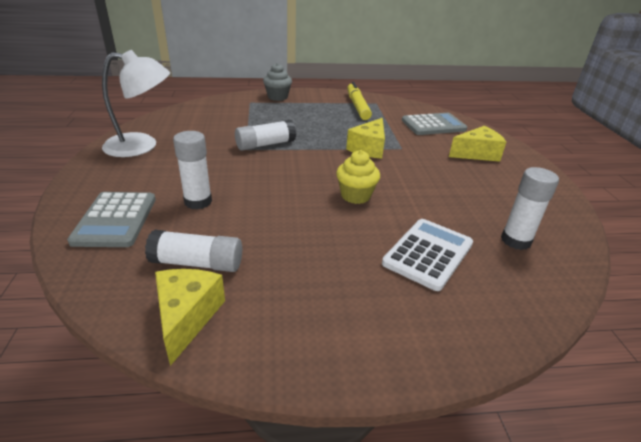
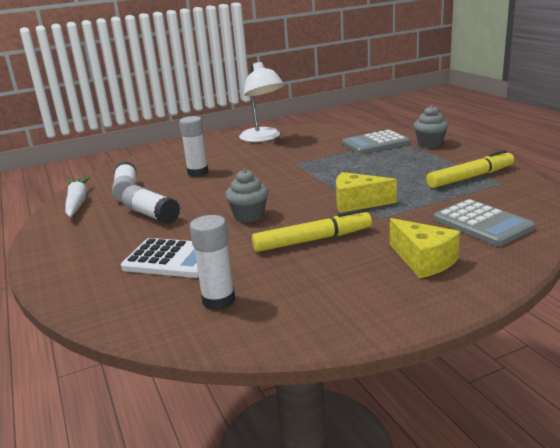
camera: 75 degrees right, 10 degrees down
grey calculator [67,192,156,247] -> grey calculator moved to [342,130,410,154]
yellow cheese [155,269,225,366] -> white carrot [65,177,90,217]
white glue stick [235,120,296,151] -> white glue stick moved to [122,185,180,224]
yellow cupcake [336,150,380,204] -> grey cupcake [225,169,268,223]
none -> yellow marker [252,209,372,252]

